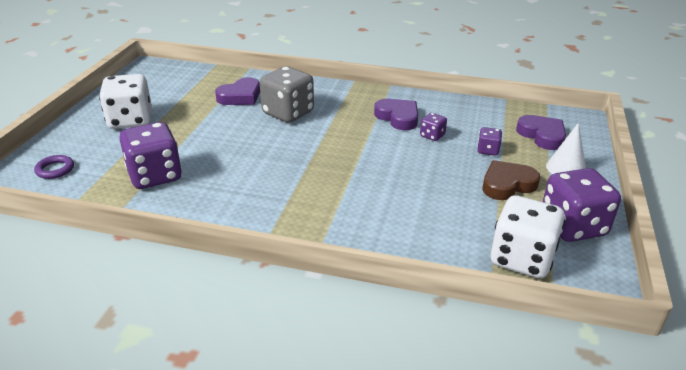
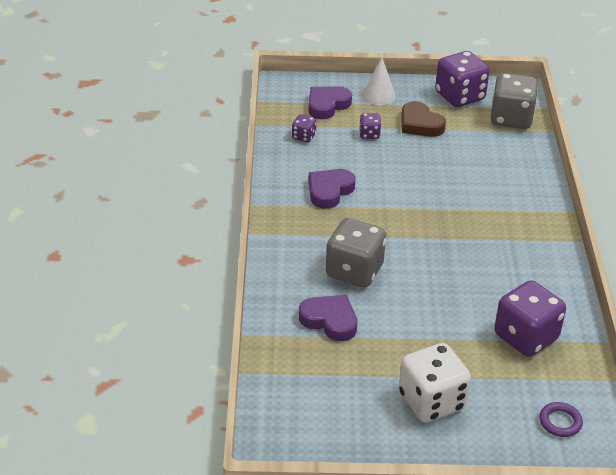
camera: 105 degrees left, 5 degrees up
purple dice [420,113,447,141] -> purple dice moved to [292,114,316,142]
white dice [491,195,565,278] -> grey dice [491,73,539,129]

